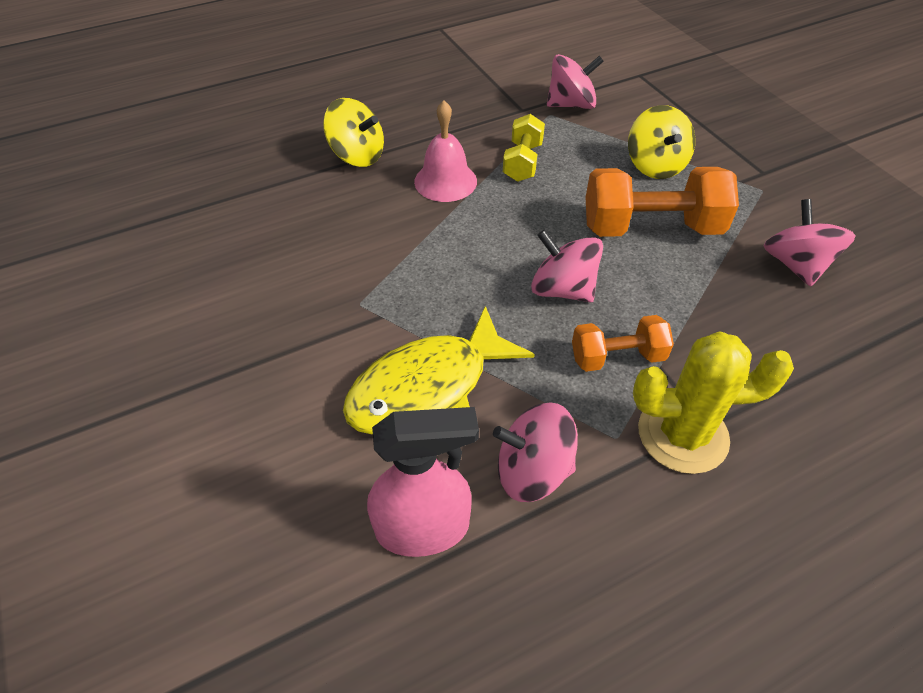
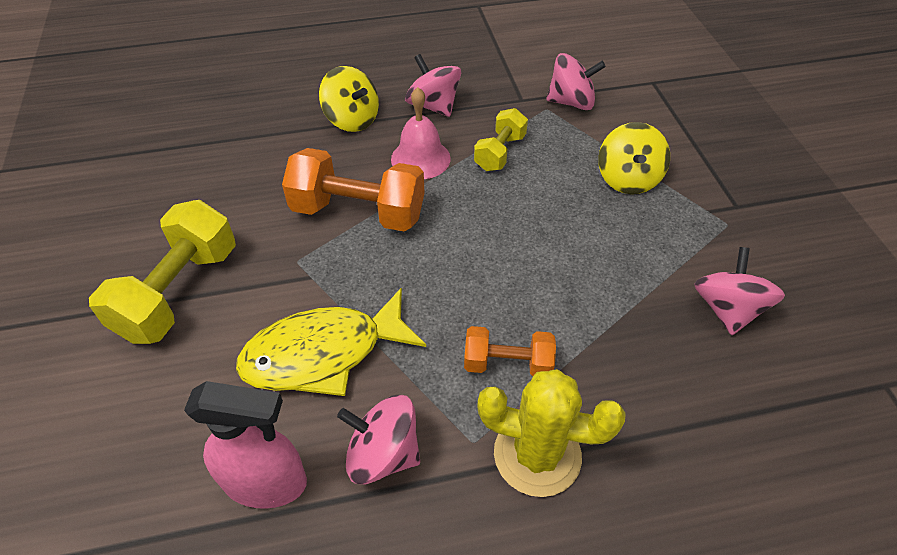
camera: 15 degrees right, 0 degrees up
pink spinning top [531,229,603,302] -> pink spinning top moved to [405,54,461,117]
orange dumbbell [585,167,739,237] -> orange dumbbell moved to [282,148,424,232]
none -> yellow dumbbell [89,200,236,344]

